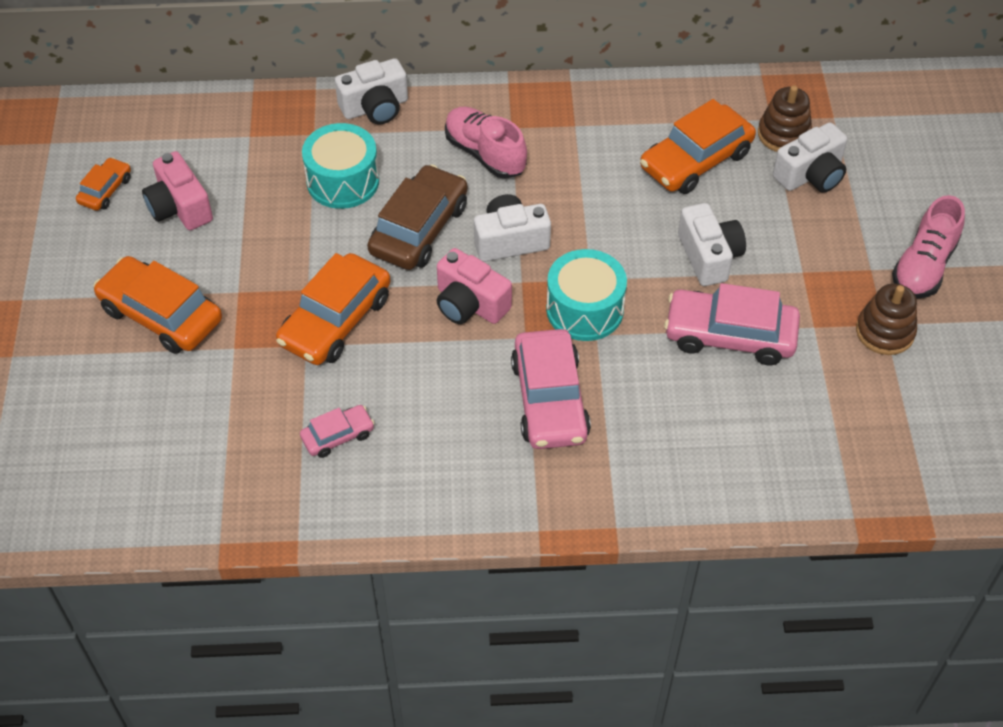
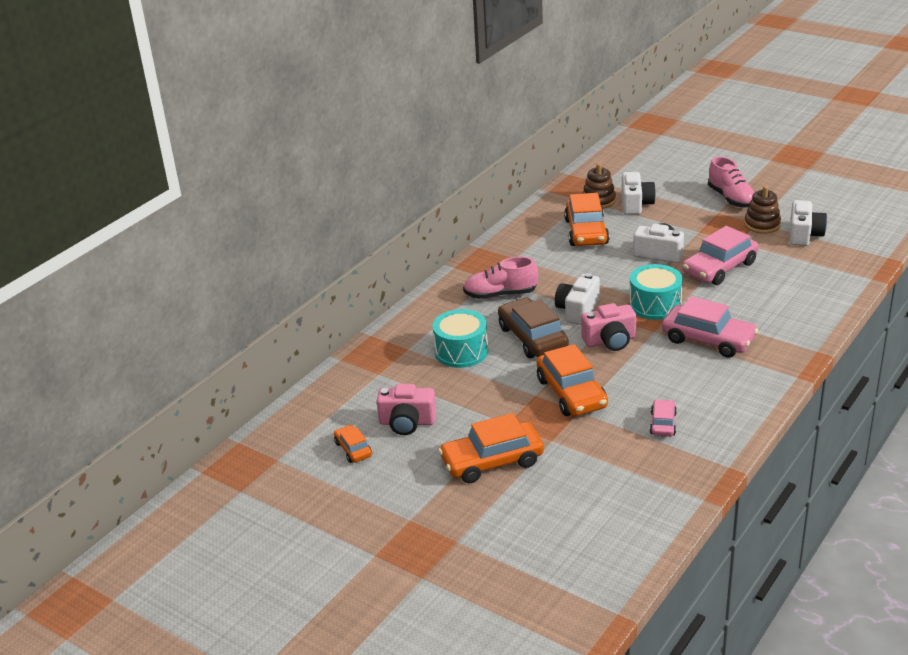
camera: 50 degrees left, 20 degrees down
white camera [335,58,408,124] -> white camera moved to [790,200,827,246]

